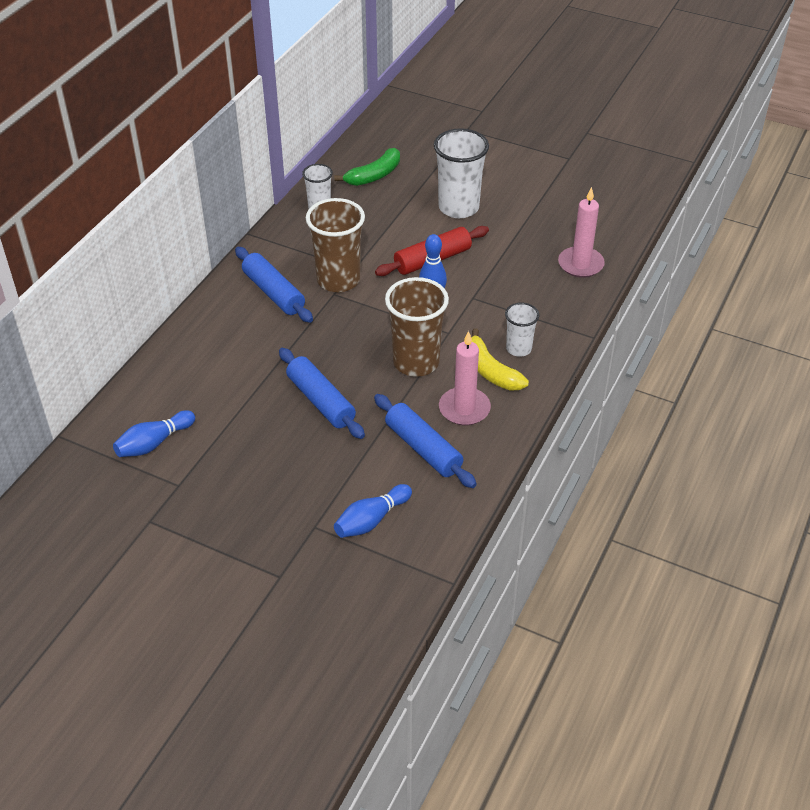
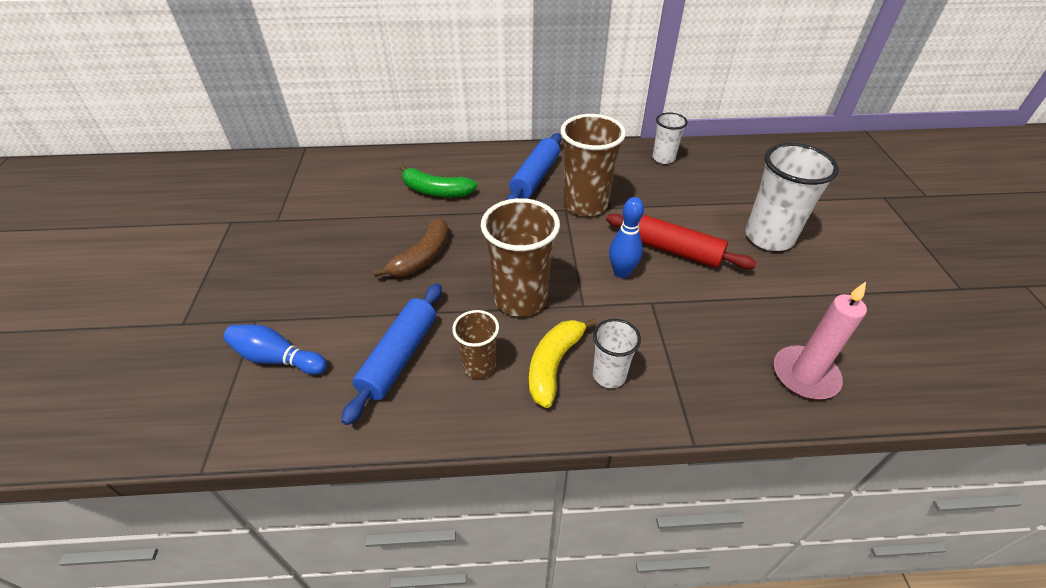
camera: 60 degrees right, 0 degrees up
blue bowling pin [113,410,195,457] -> none
blue rolling pin [279,348,365,439] -> brown banana [373,218,449,277]
green banana [334,148,400,186] -> green banana moved to [399,164,478,197]
pink candle [439,331,491,425] -> brown cup [452,310,499,379]

